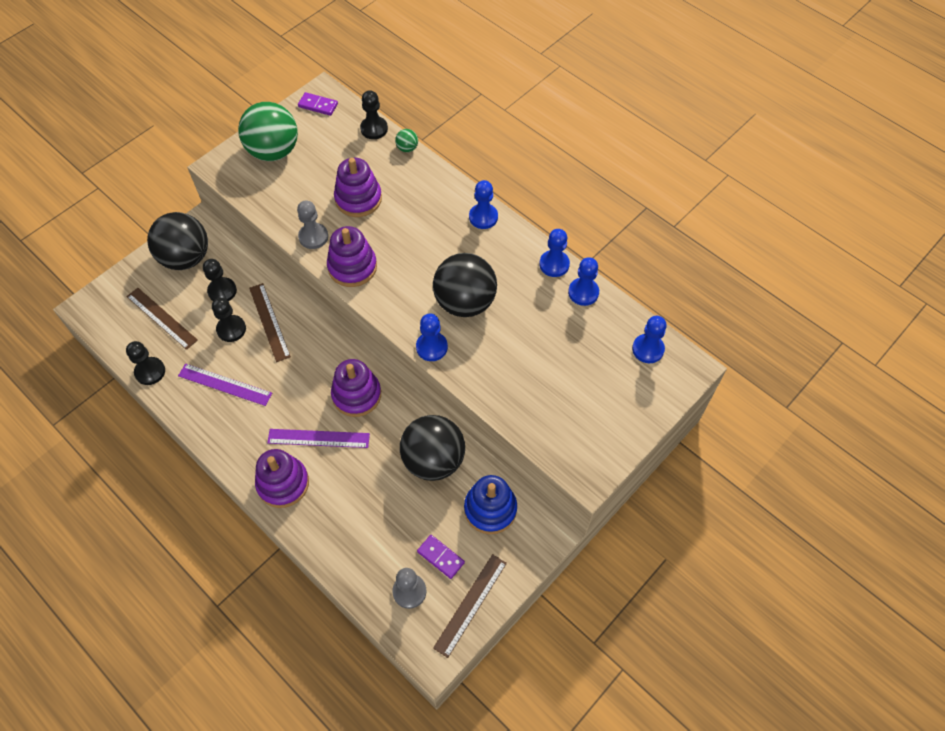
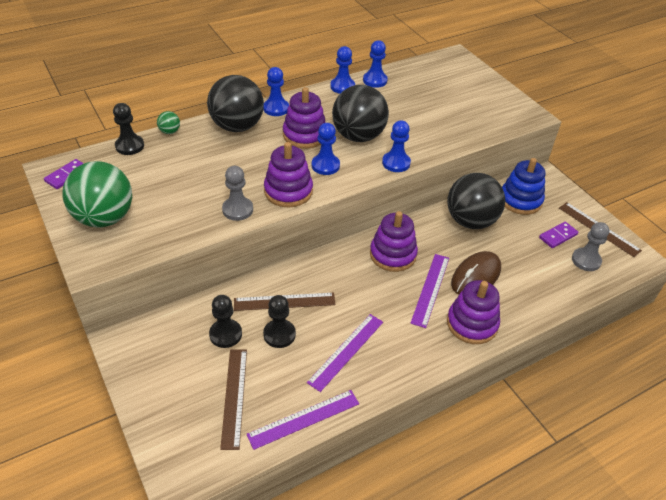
camera: 75 degrees left, 15 degrees down
brown ruler [126,288,198,350] -> brown ruler turned 60 degrees counterclockwise [220,350,247,450]
black pawn [126,341,165,385] -> purple ruler [247,390,359,450]
black ball [147,212,208,270] -> black ball moved to [207,75,264,132]
purple stacking toy [334,158,382,217] -> purple stacking toy moved to [283,87,326,149]
blue pawn [632,316,667,363] -> blue pawn moved to [312,123,340,175]
none -> brown mouse [451,251,501,294]

